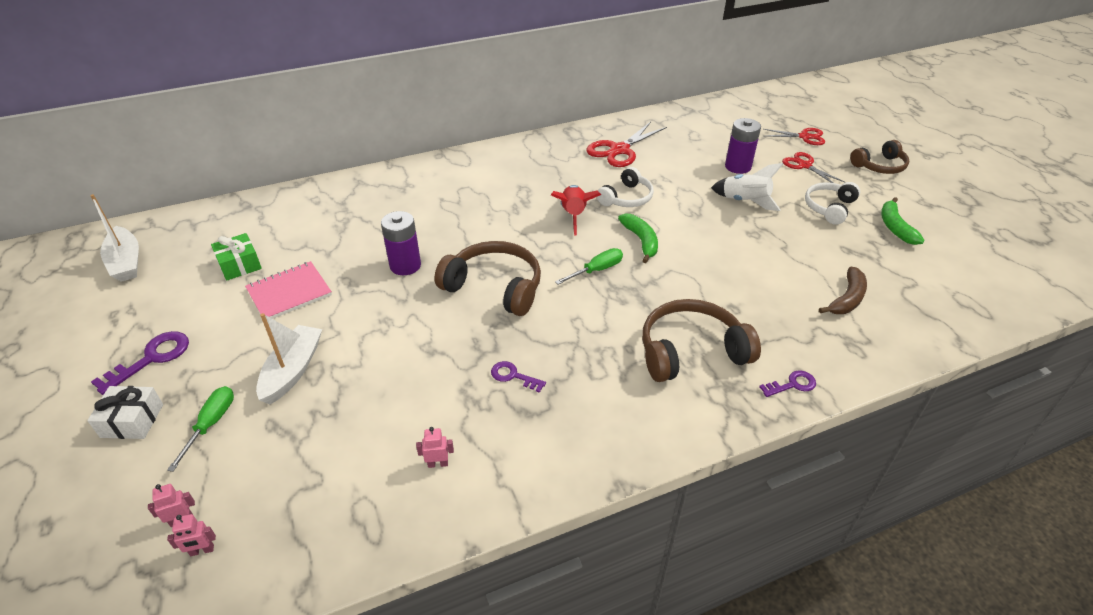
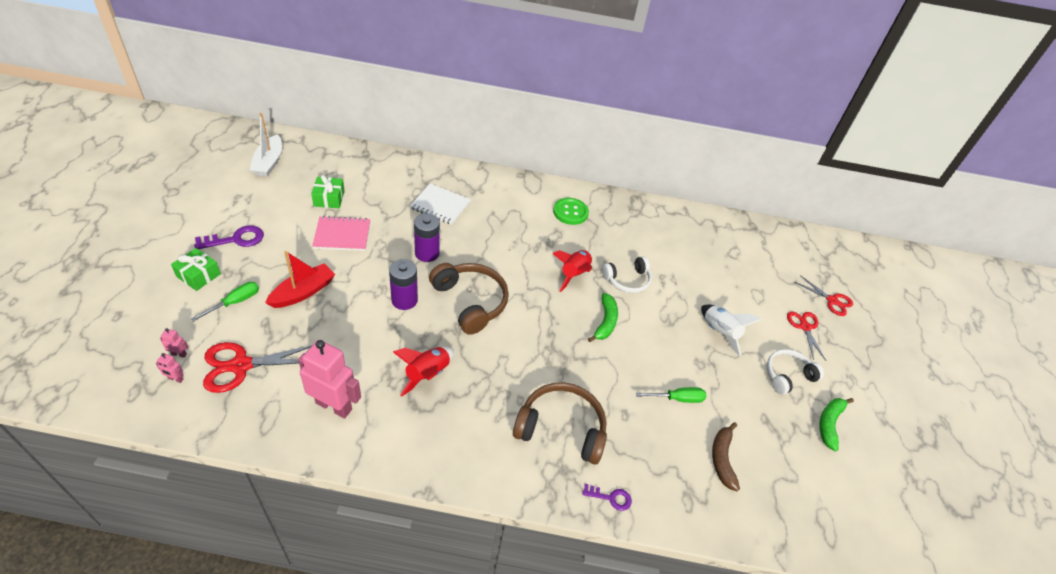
camera: 25 degrees right, 5 degrees up
white gift [87,386,163,439] -> green gift [171,248,221,291]
white boat [256,313,322,404] -> red boat [265,251,335,308]
pink robot [416,427,454,468] -> pink robot [298,340,361,419], size x2.50
purple key [491,361,546,393] -> red rocket [393,347,454,397]
green screwdriver [555,248,623,285] -> green screwdriver moved to [636,387,706,403]
red scissors [587,122,667,167] -> red scissors moved to [203,342,312,393]
purple battery [725,118,761,174] -> purple battery moved to [389,259,418,310]
brown banana [819,267,867,314] -> brown banana turned 120 degrees clockwise [712,422,740,491]
brown headphones [850,140,909,174] -> none
none -> white notebook [410,184,471,225]
none -> green button [553,198,589,225]

